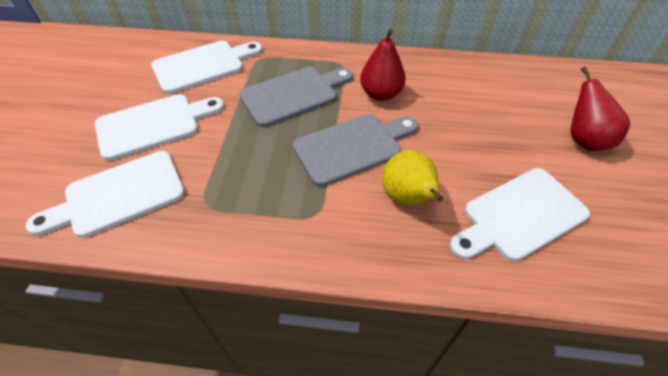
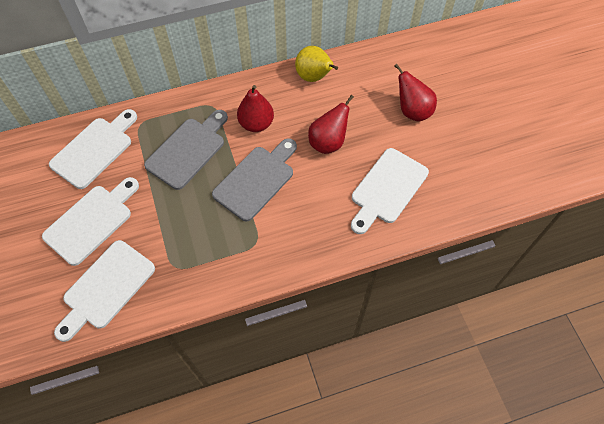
camera: 25 degrees left, 10 degrees up
yellow pear [382,150,443,205] -> yellow pear moved to [295,46,338,82]
none -> red pear [308,95,354,154]

